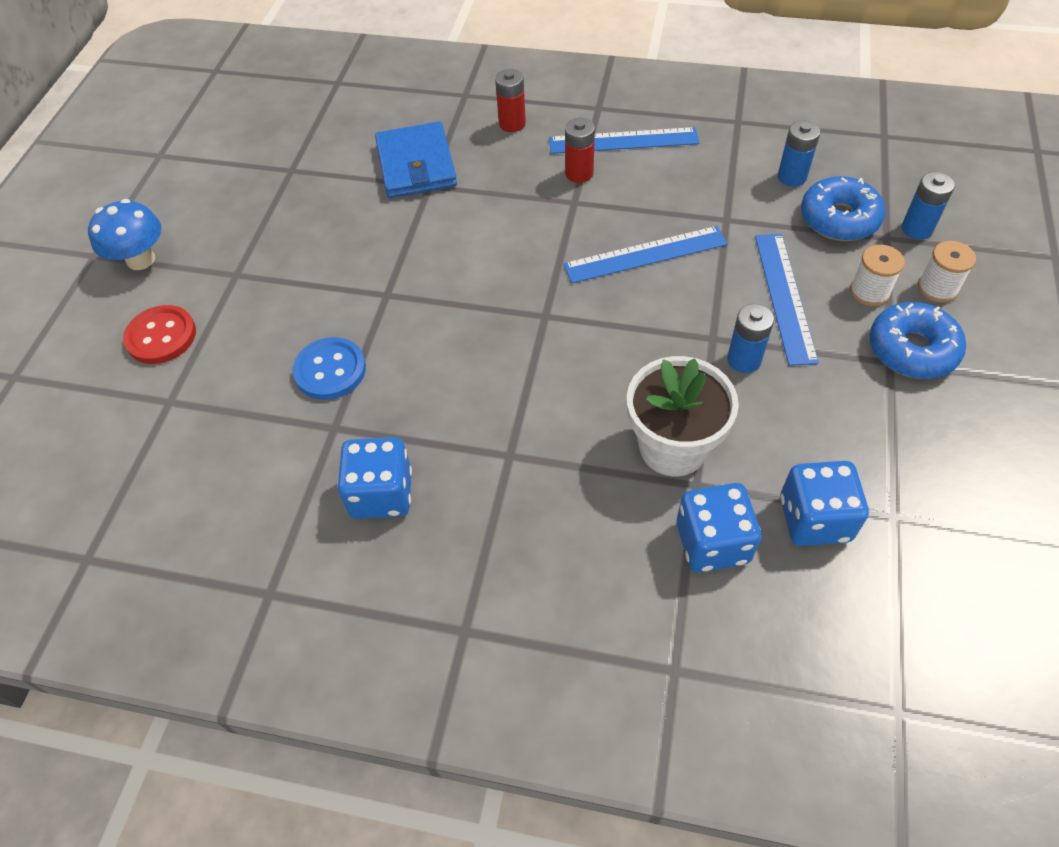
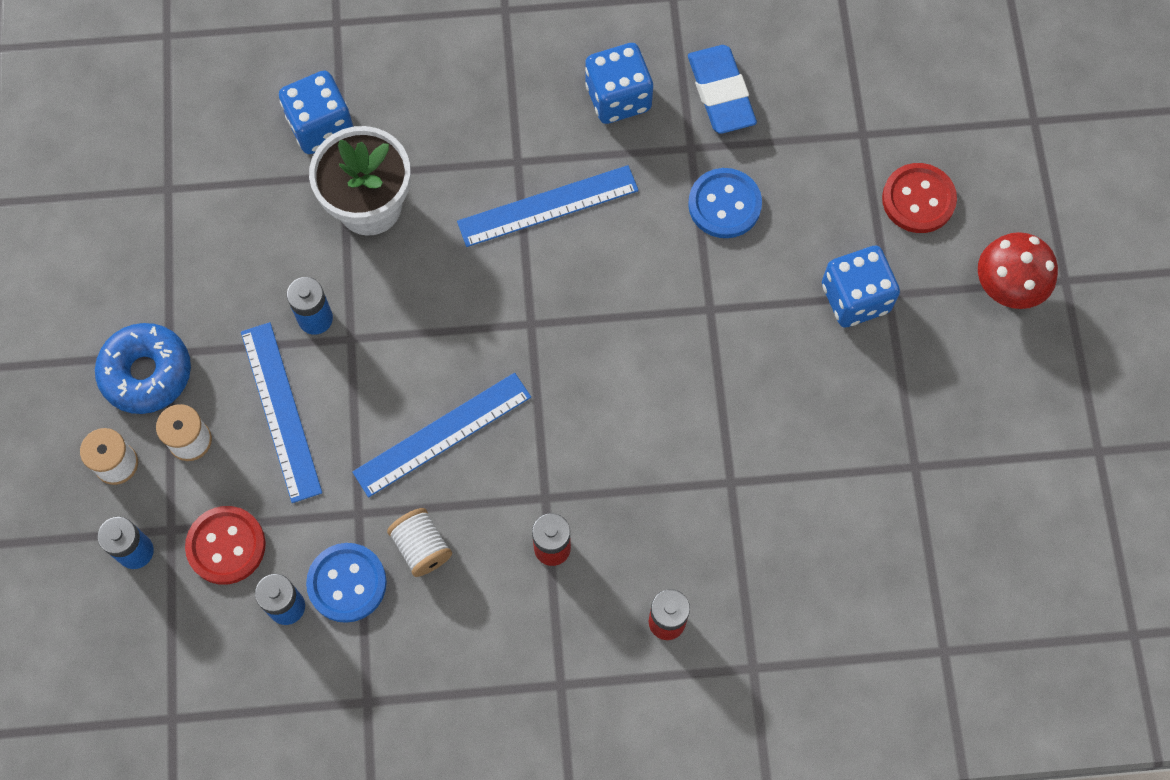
camera: 160 degrees right, 15 degrees up
blue mushroom [88,199,161,270] -> red mushroom [978,232,1058,309]
blue wallet [375,121,457,198] -> none
blue ruler [549,127,699,154] -> blue ruler moved to [457,165,639,247]
blue dice [780,461,869,546] -> blue dice moved to [822,246,900,328]
blue donut [801,176,885,241] -> red button [185,506,266,584]
none -> blue button [306,543,387,623]
none -> white spool [387,508,452,577]
none -> blue eraser [688,45,757,134]

